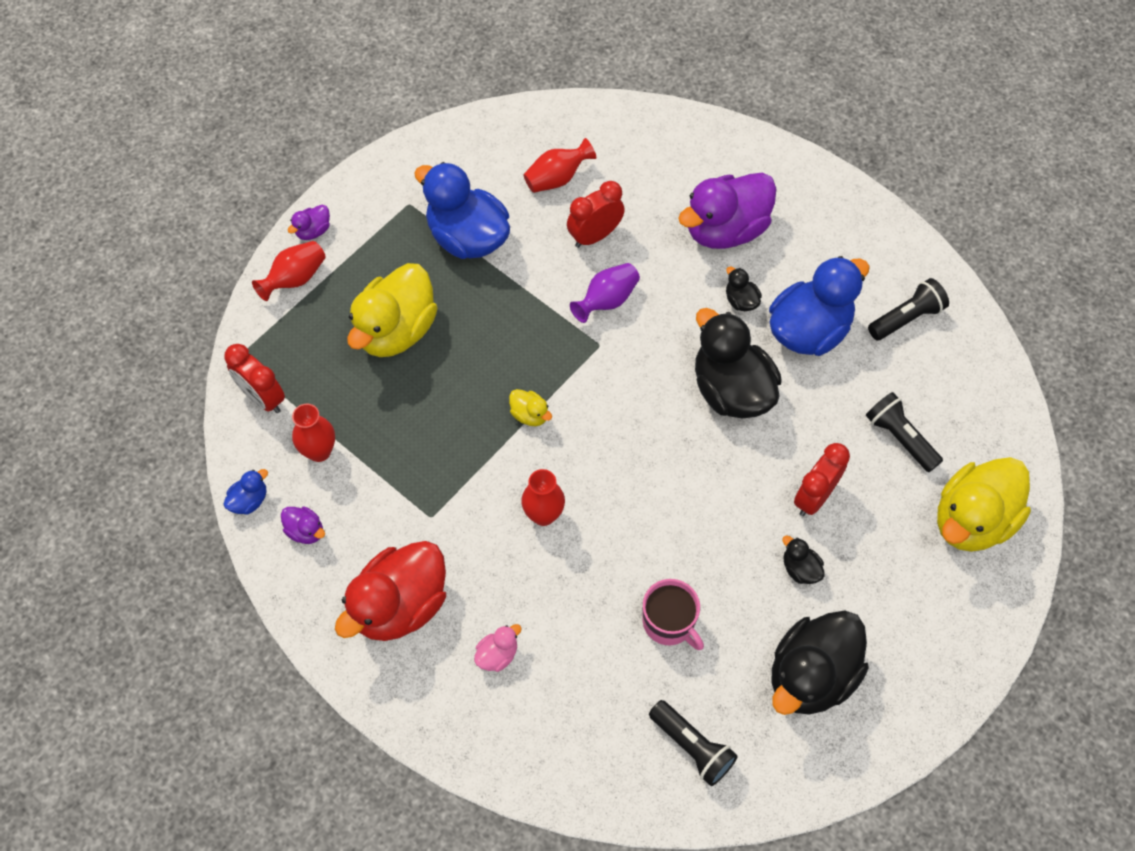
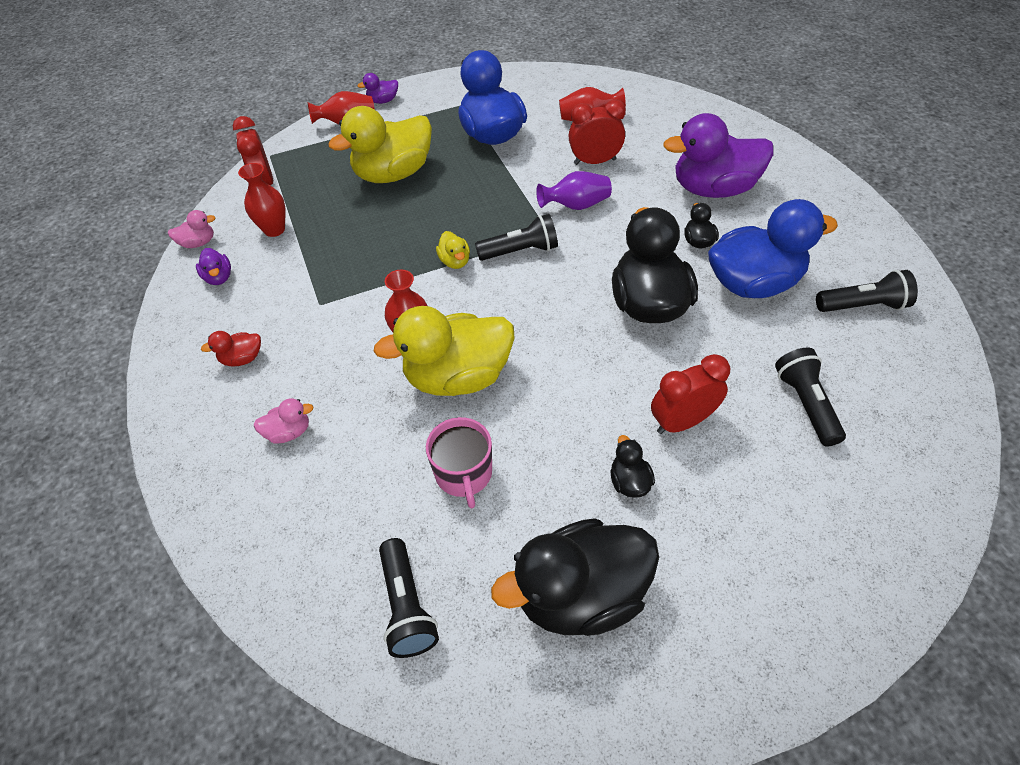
camera: 30 degrees right, 10 degrees down
blue duck [223,469,268,514] -> pink duck [168,210,216,248]
red duck [335,541,446,641] -> red duck [201,331,261,366], size x0.43
yellow duck [937,457,1031,552] -> yellow duck moved to [373,306,515,396]
none -> black flashlight [475,214,558,261]

